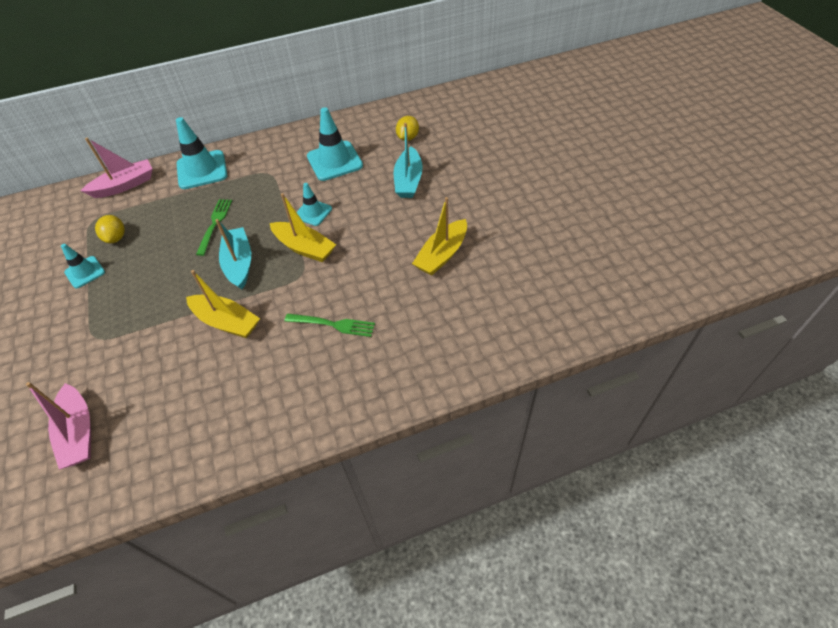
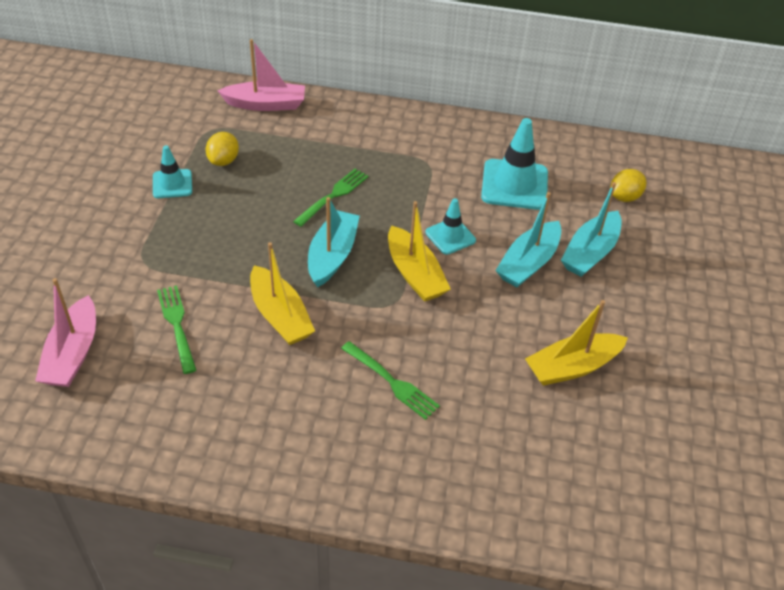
camera: 25 degrees right, 5 degrees down
turquoise traffic cone [176,117,227,189] -> none
none -> green fork [157,285,196,374]
none -> turquoise boat [495,192,561,287]

